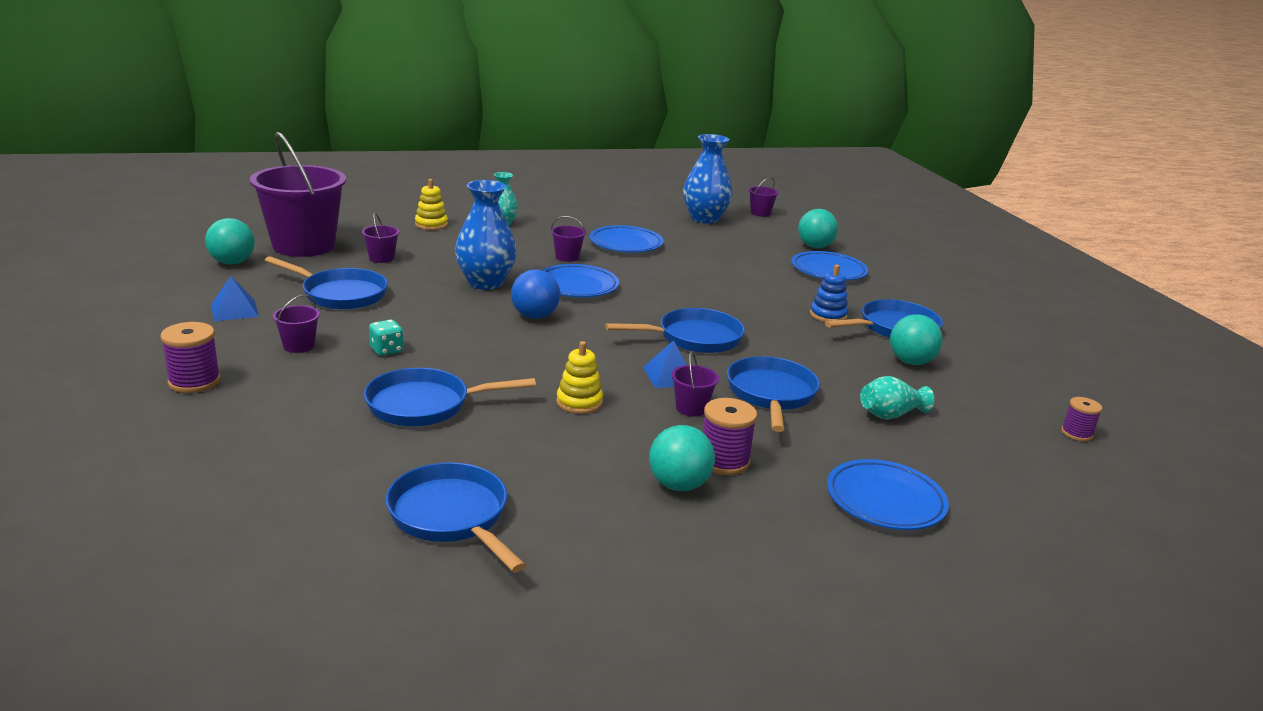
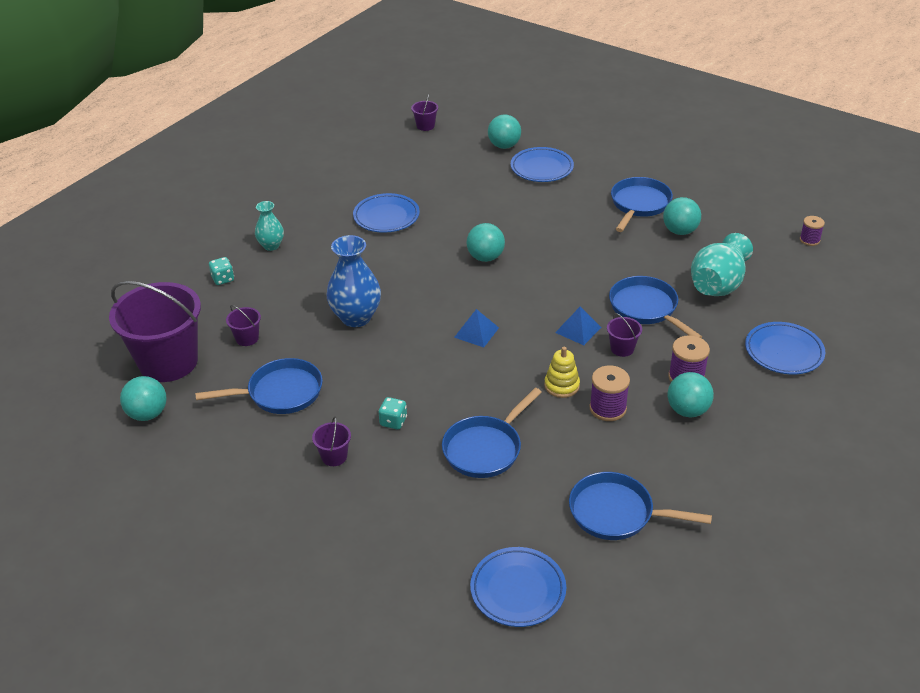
camera: 35 degrees left, 15 degrees up
purple spool [160,322,220,393] -> purple spool moved to [589,366,630,421]
blue pyramid [211,276,259,321] -> blue pyramid moved to [454,309,499,348]
yellow stacking toy [415,179,448,230] -> turquoise dice [209,257,234,285]
blue ball [511,270,560,319] -> none
blue plate [542,264,619,297] -> blue plate moved to [470,547,566,627]
purple bucket [551,216,586,262] -> none
blue pan [605,308,745,353] -> none
blue vase [683,134,733,224] -> none
blue stacking toy [810,265,848,322] -> none
turquoise vase [860,376,934,420] -> turquoise vase [691,233,753,296], size x1.72
none -> turquoise ball [466,223,505,262]

